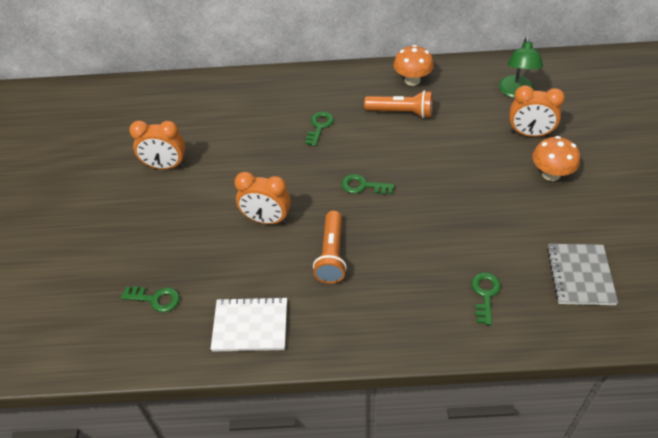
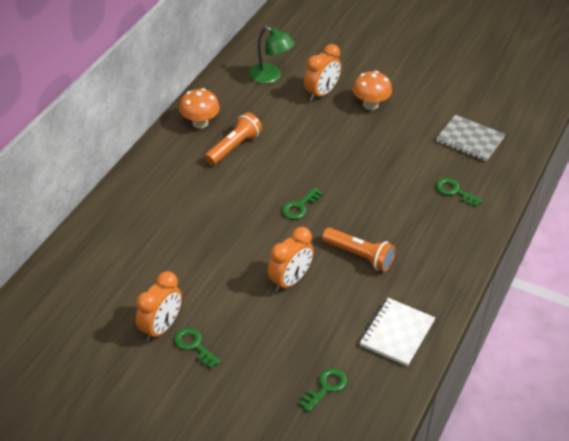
camera: 65 degrees left, 5 degrees down
green key [305,112,334,146] -> green key moved to [174,328,221,369]

